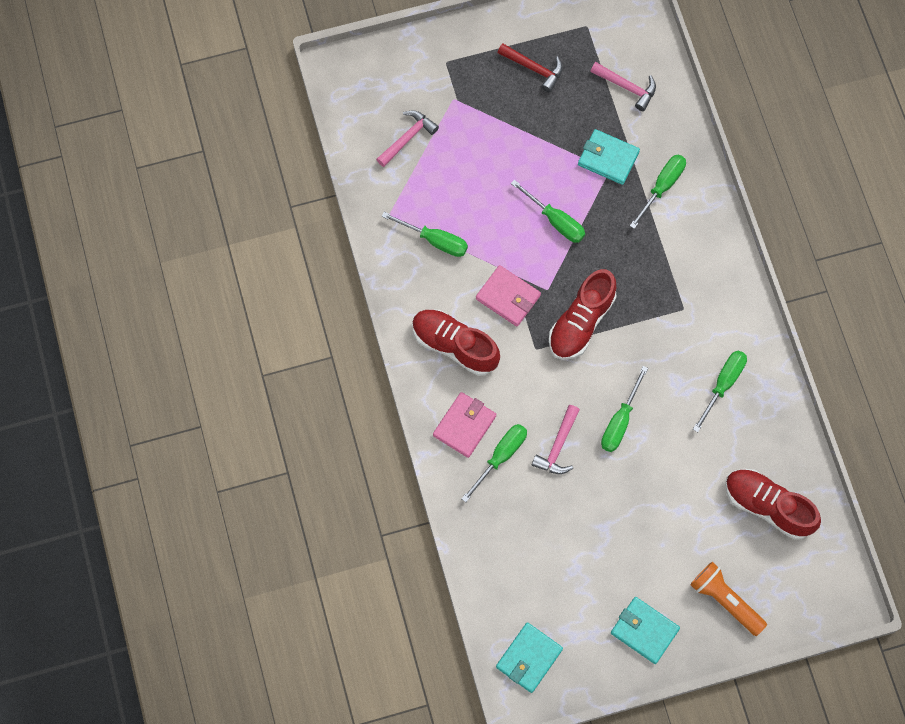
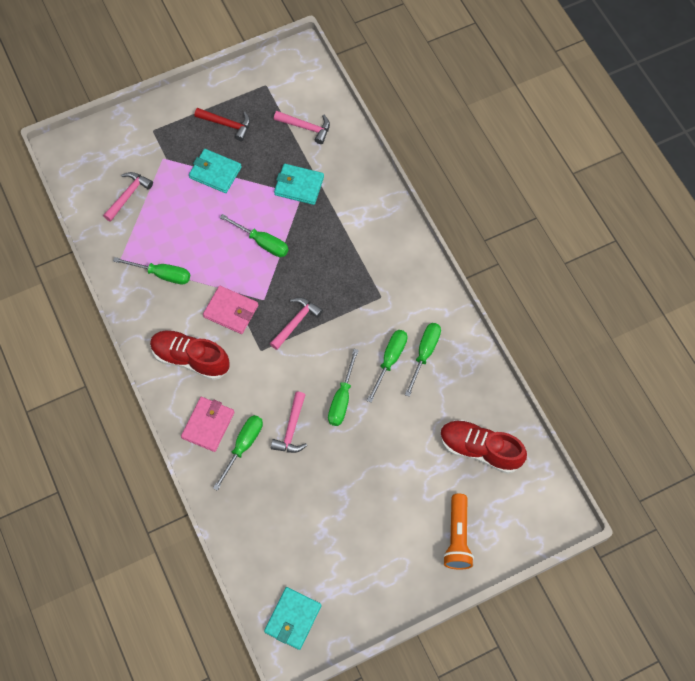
camera: 10 degrees left, 5 degrees down
red shoe [549,269,617,360] -> pink hammer [270,298,323,350]
turquoise wallet [611,597,680,664] -> turquoise wallet moved to [189,149,242,193]
green screwdriver [630,155,686,229] -> green screwdriver moved to [367,330,408,403]
orange flashlight [690,562,767,636] -> orange flashlight turned 120 degrees counterclockwise [443,494,474,569]

